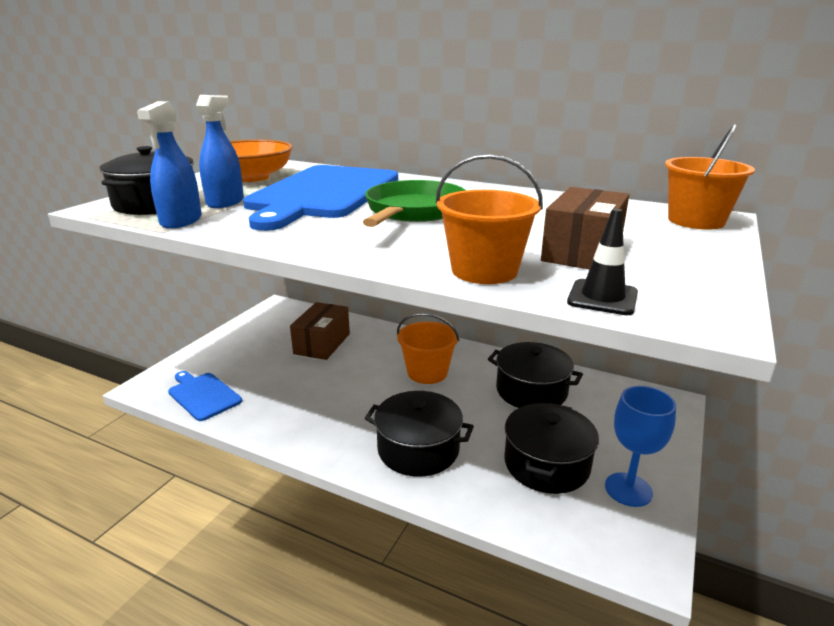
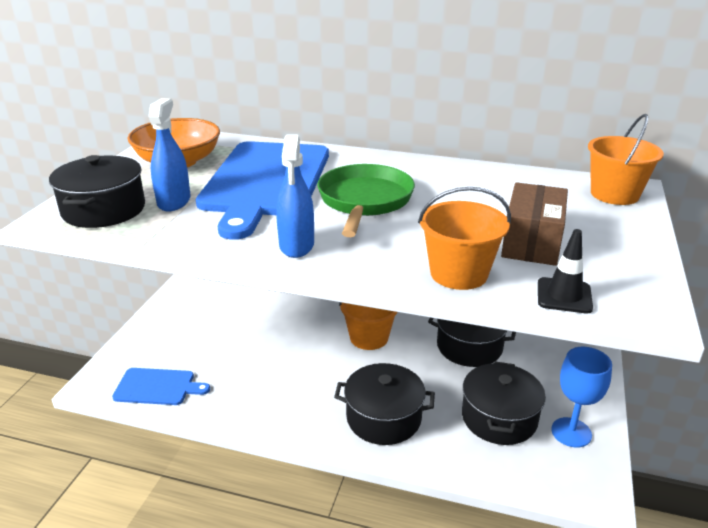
camera: 10 degrees left, 5 degrees up
blue spray bottle [137,101,202,229] -> blue spray bottle moved to [276,134,314,258]
blue cutting board [168,371,242,421] -> blue cutting board turned 150 degrees clockwise [112,368,210,405]
brown box [290,302,350,360] -> none

